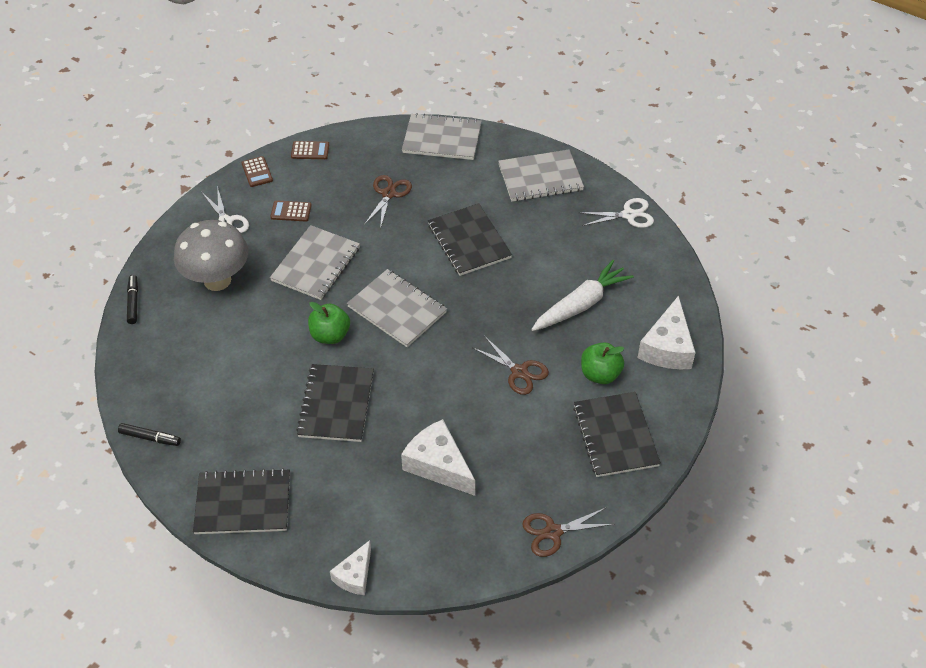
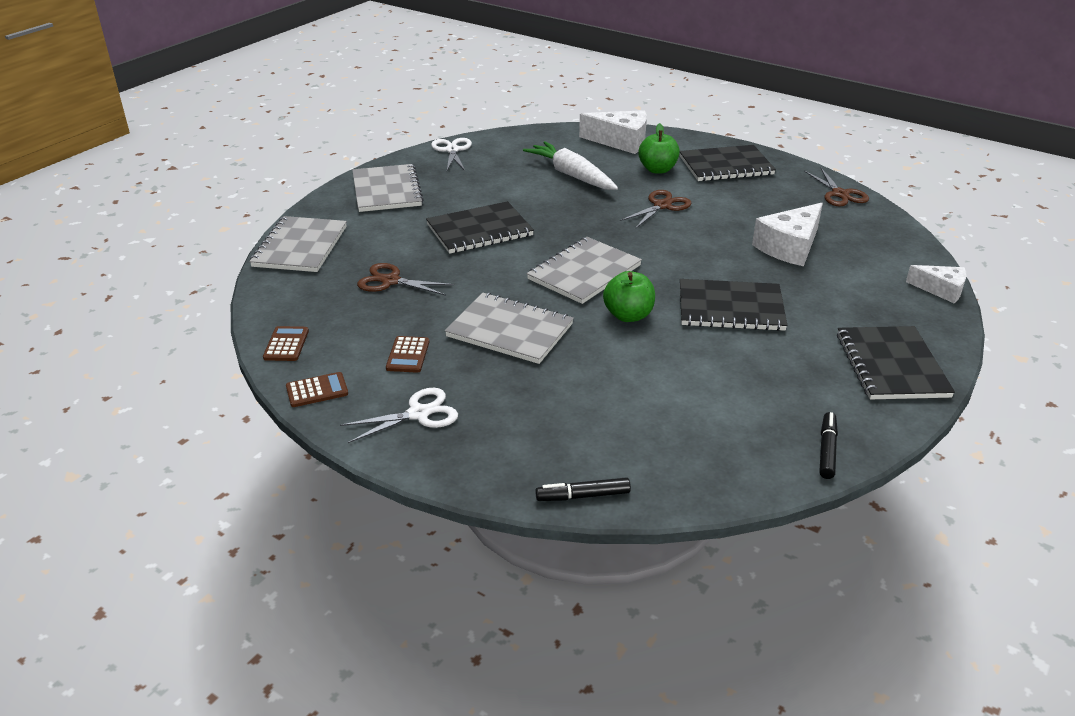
camera: 90 degrees left, 15 degrees down
grey mushroom [174,220,248,291] -> none

